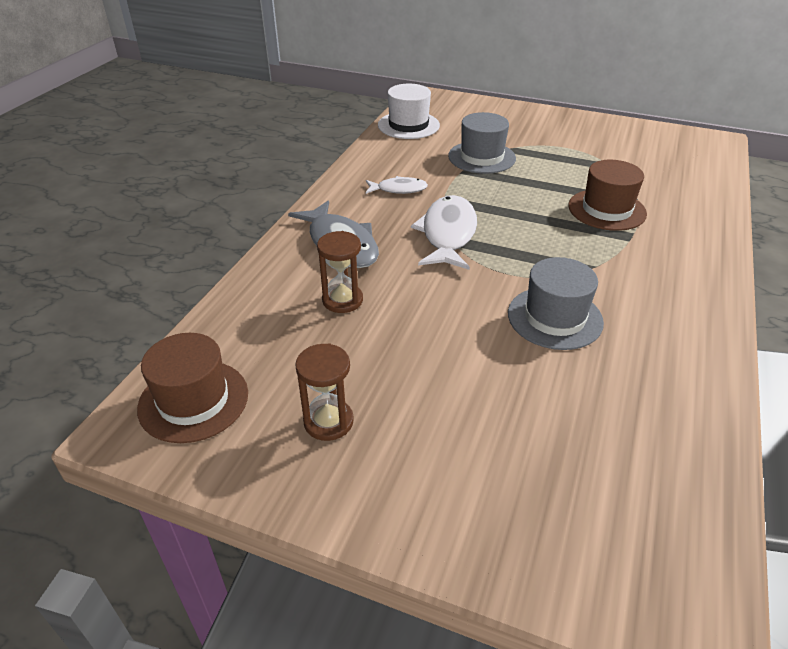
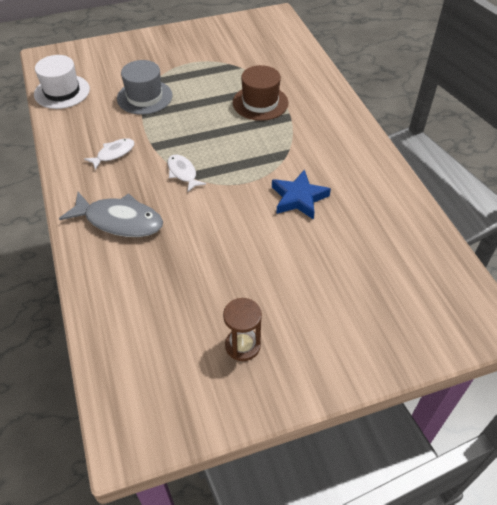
camera: 40 degrees left, 10 degrees up
brown hat [137,333,248,443] -> none
brown hourglass [317,231,363,313] -> none
white fish [411,195,477,270] -> white fish [167,154,206,192], size x0.56
grey hat [508,257,604,350] -> blue star [272,170,331,220]

